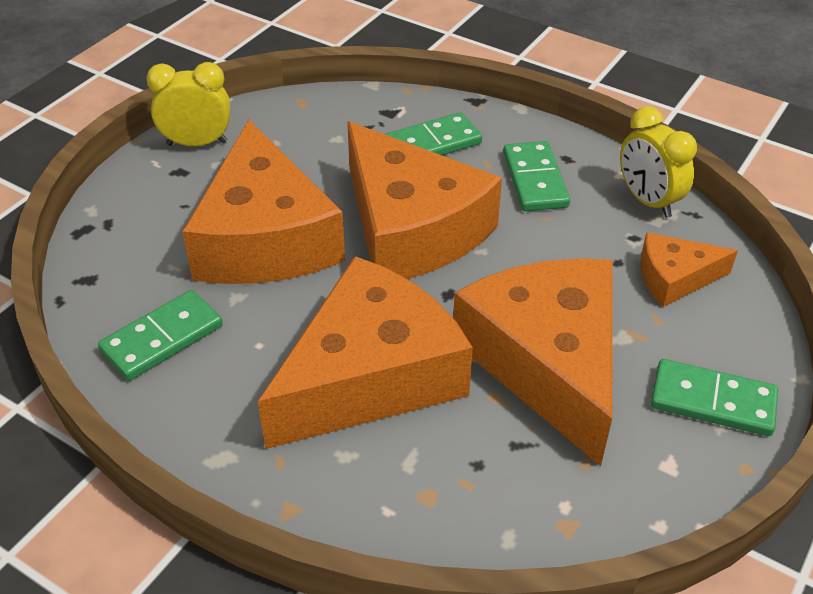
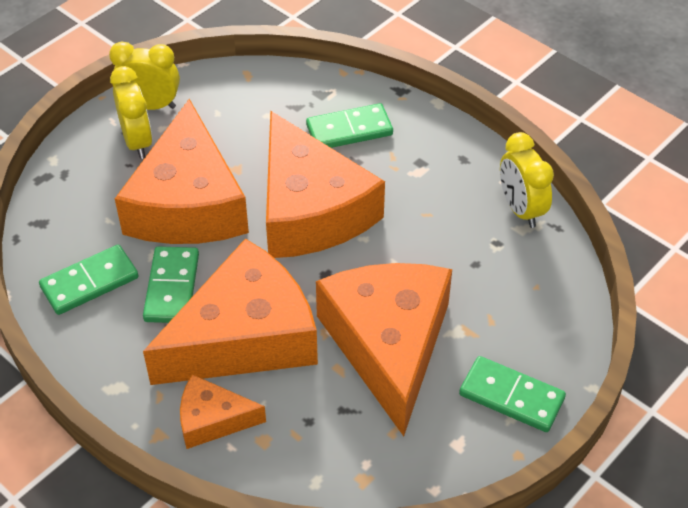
camera: 10 degrees right, 5 degrees up
green domino [503,141,570,211] -> green domino moved to [143,247,199,323]
orange cheese [640,232,738,307] -> orange cheese moved to [180,374,266,449]
none -> yellow clock [110,66,152,159]

